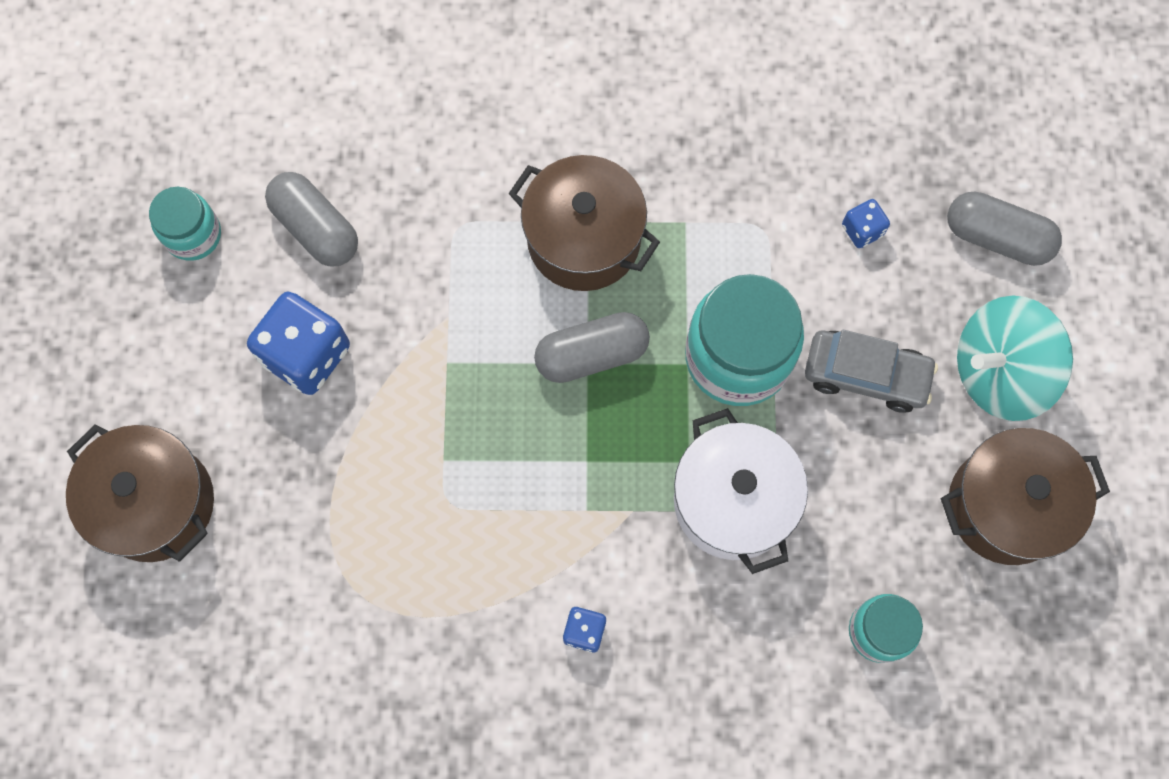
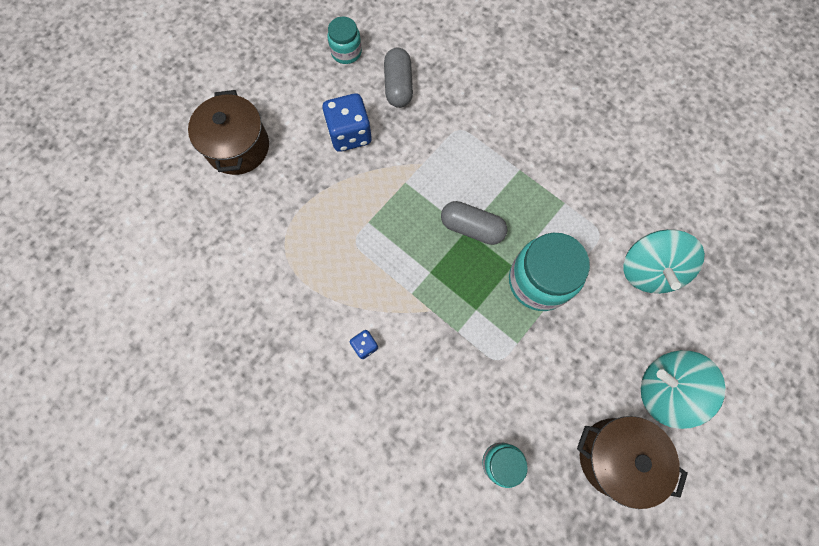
camera: 40 degrees right, 0 degrees up
brown pot [508,155,660,291] -> none
white pot [674,408,808,574] -> none
grey car [805,330,938,413] -> none
blue dice [842,199,890,248] -> turquoise spinning top [624,229,705,294]
grey capsule [947,192,1062,266] -> none

